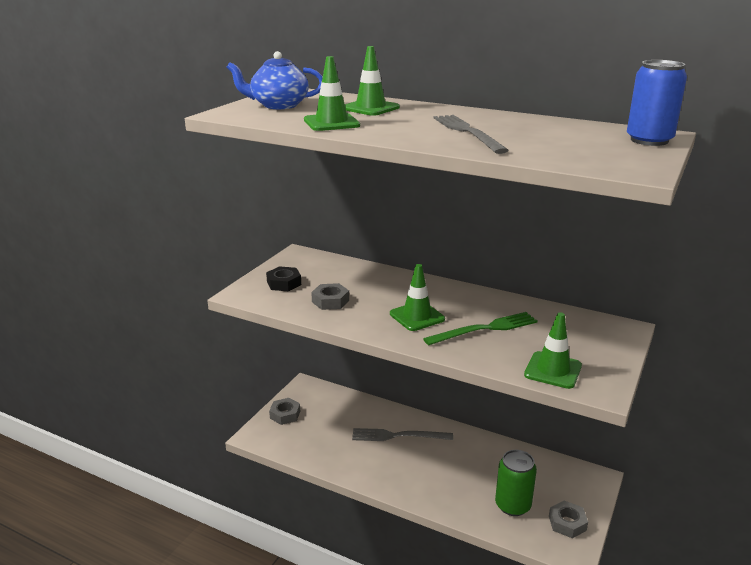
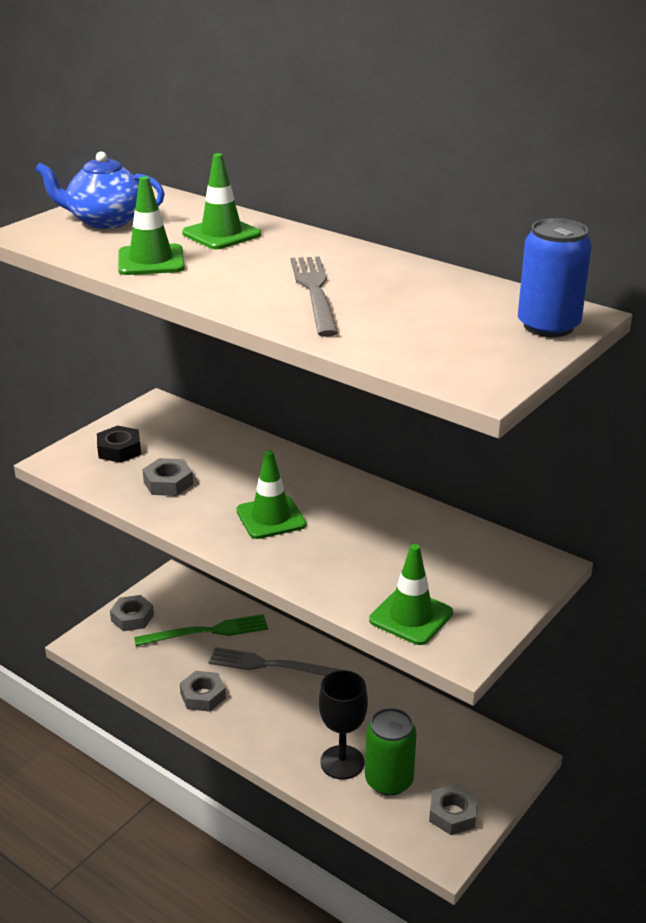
camera: 10 degrees right, 5 degrees up
green fork [423,312,538,345] -> green fork moved to [134,614,268,646]
none -> grey nut [180,671,226,712]
none -> black goblet [319,670,368,780]

